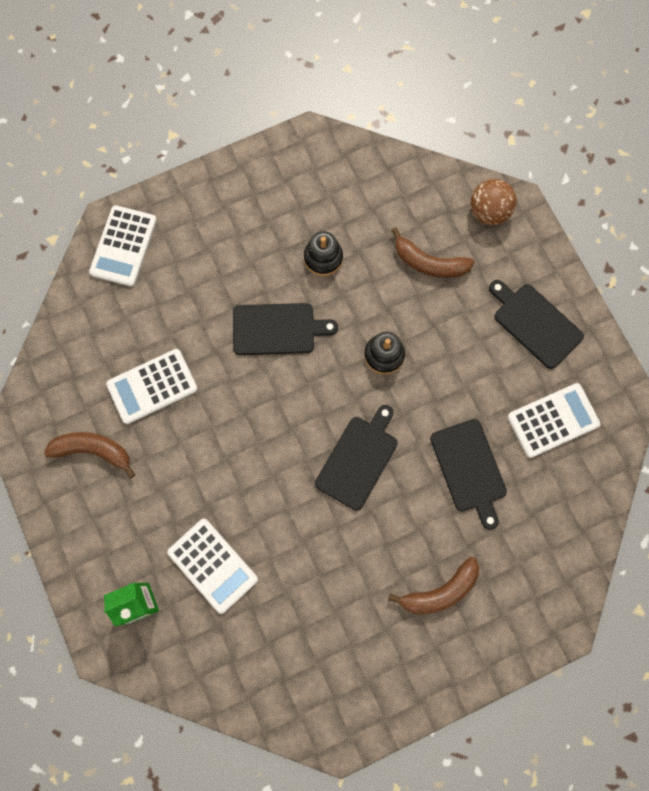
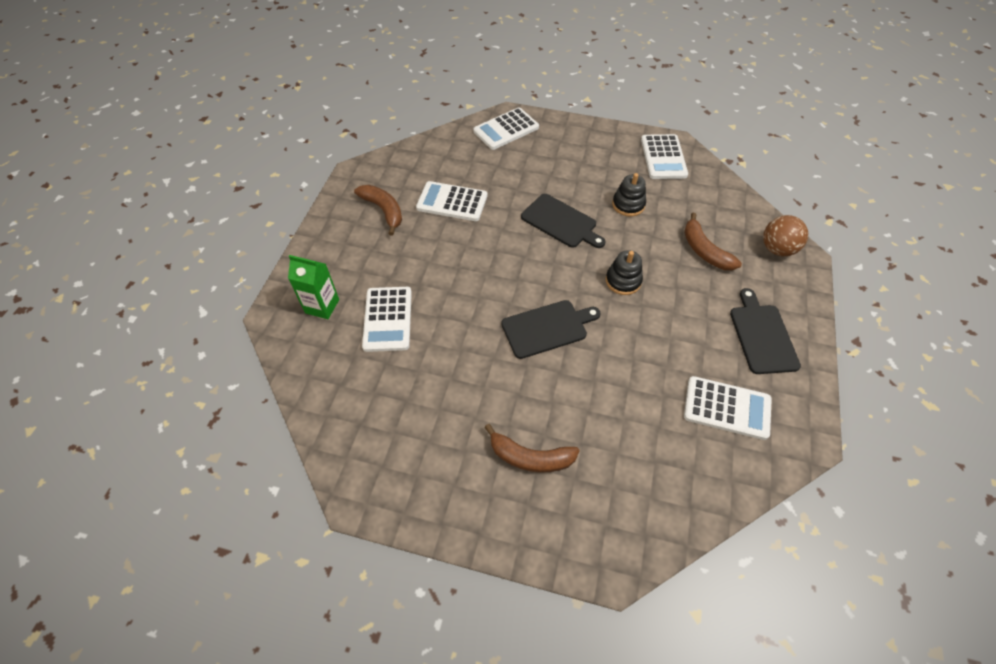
camera: 40 degrees right, 20 degrees down
black cutting board [430,419,507,530] -> none
none -> white calculator [641,134,688,179]

